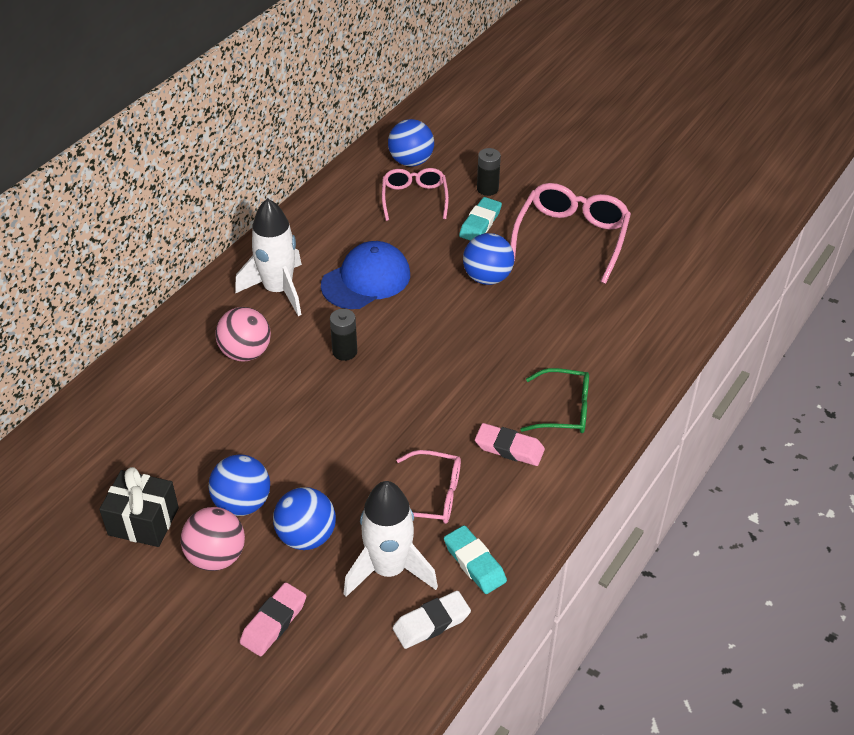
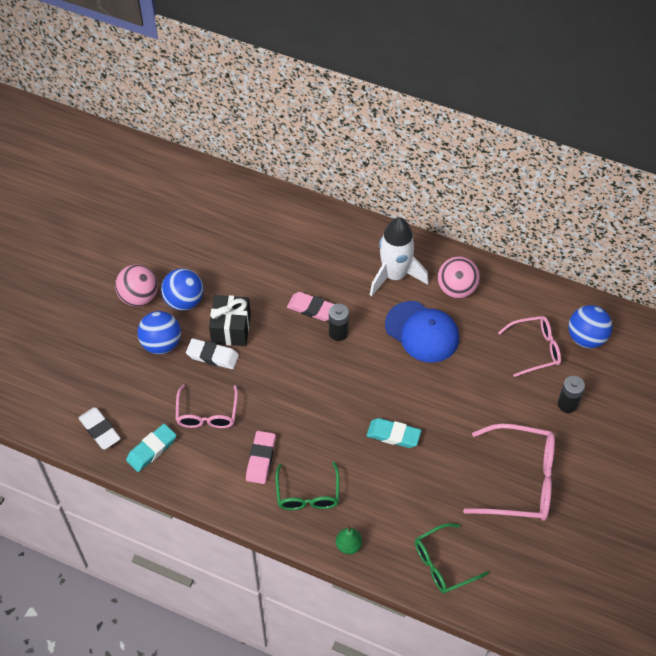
camera: 80 degrees right, 10 degrees up
black gift [99,467,179,547] -> black gift moved to [209,295,251,346]
pink ball [215,307,271,362] -> pink ball moved to [438,257,480,298]
pink eraser [240,582,306,656] -> pink eraser moved to [287,292,334,321]
white rocket [343,481,438,597] -> none
turquoise eraser [459,197,502,241] -> turquoise eraser moved to [366,418,421,448]
blue ball [463,233,514,285] -> none
none -> white eraser [186,339,239,369]
none -> green pear [336,525,362,554]
none -> green glasses [415,523,489,594]

